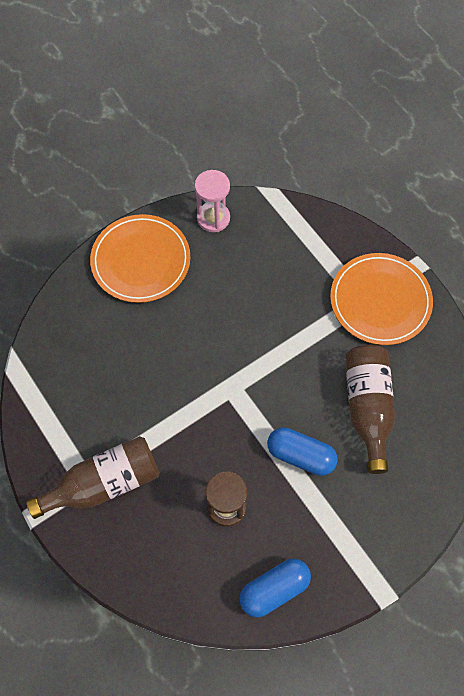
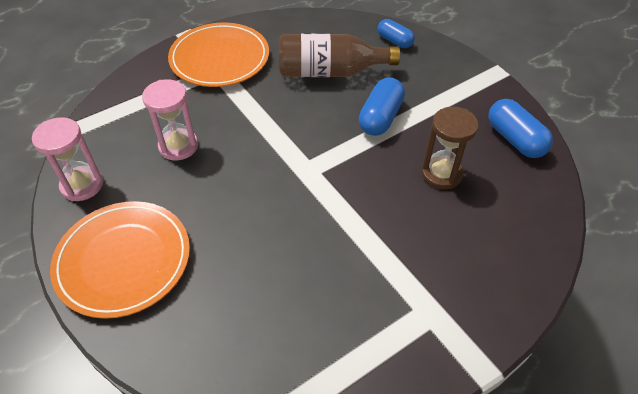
camera: 90 degrees left, 15 degrees down
brown bottle [26,436,160,519] -> none
none -> pink hourglass [142,79,198,161]
none -> blue capsule [378,19,415,48]

